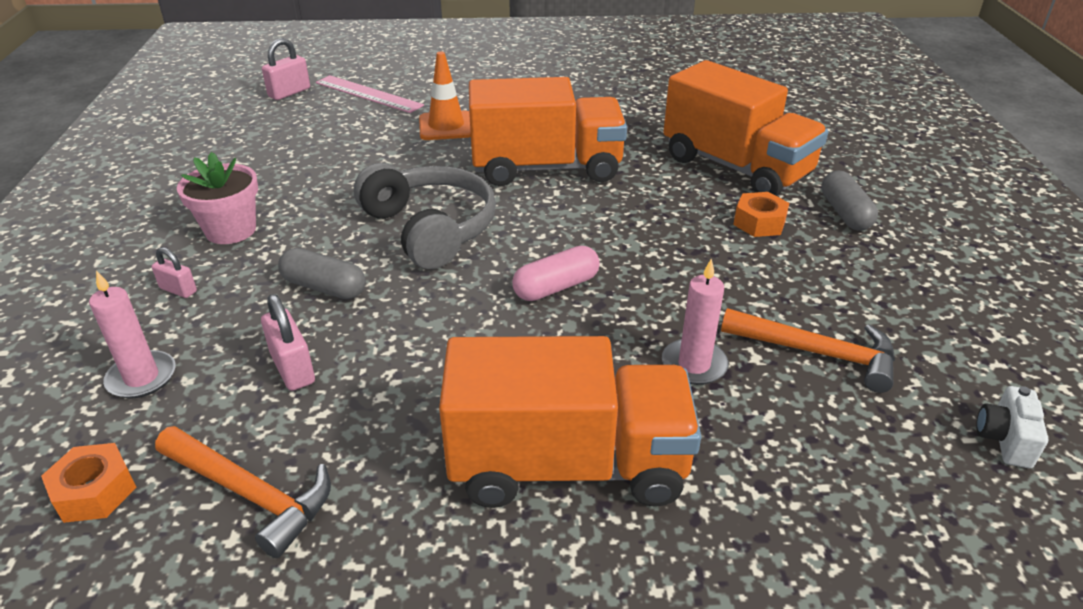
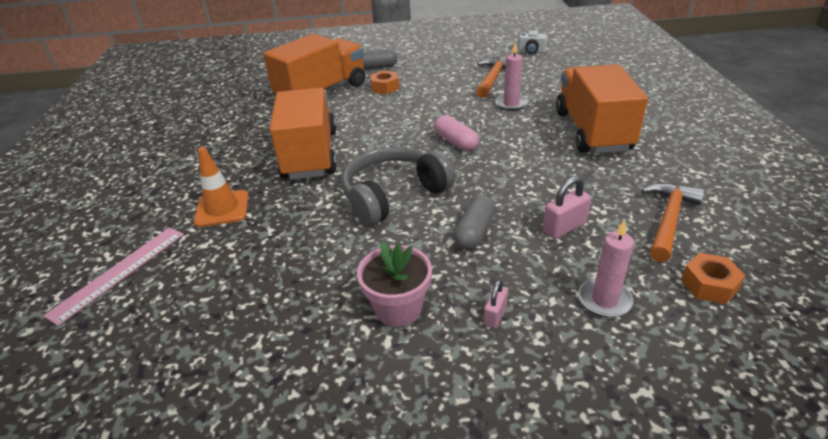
camera: 90 degrees left, 0 degrees up
pink padlock [262,38,310,100] -> none

